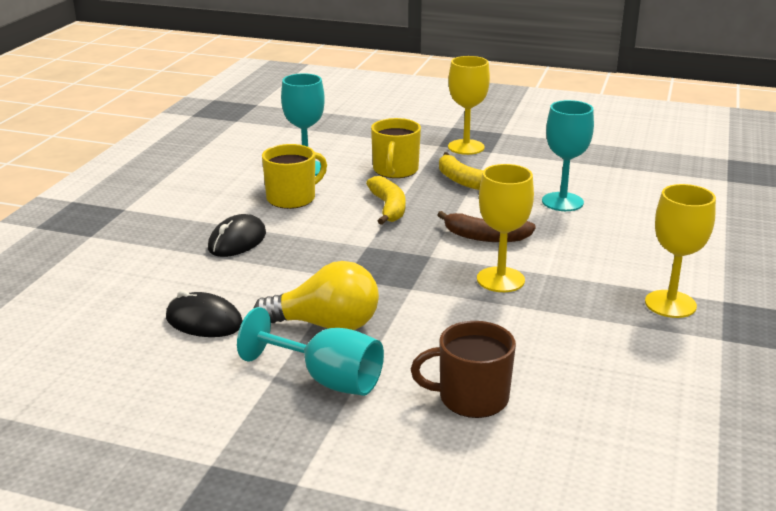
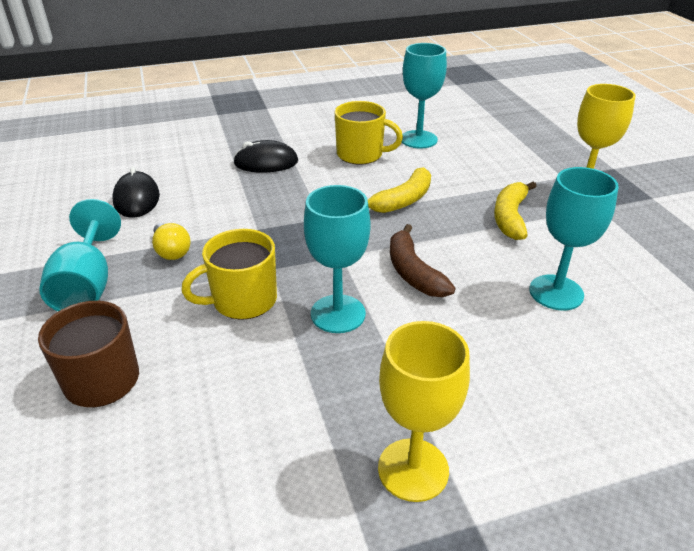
camera: 55 degrees right, 10 degrees up
yellow light bulb [253,261,379,330] -> yellow light bulb [152,223,191,260], size x0.55
yellow mug [371,118,421,178] -> yellow mug moved to [181,229,277,320]
yellow goblet [477,164,534,292] -> turquoise goblet [304,185,371,333]

